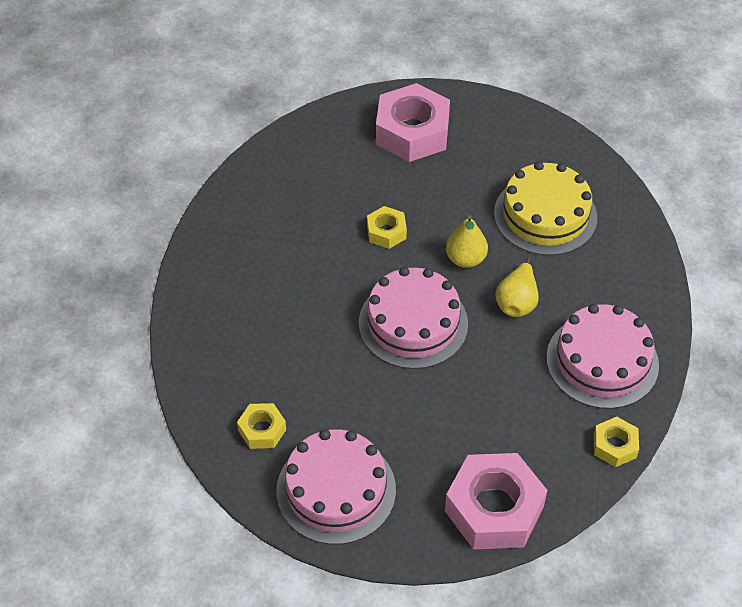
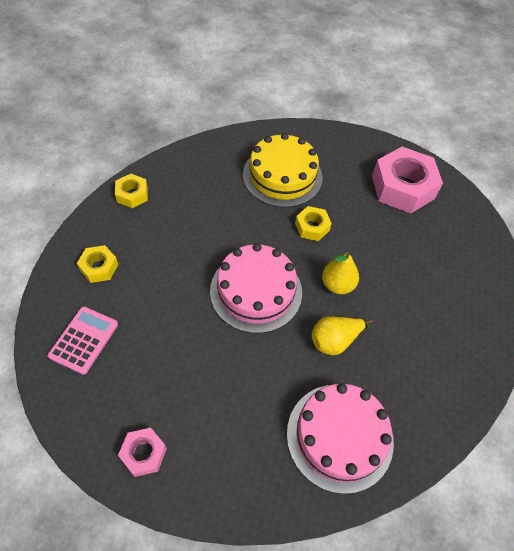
camera: 45 degrees right, 5 degrees up
pink cake [276,429,396,545] -> pink calculator [48,306,118,375]
pink nut [445,453,547,550] -> pink nut [118,428,167,477], size x0.50
yellow cake [494,161,597,256] -> yellow cake moved to [243,133,323,207]
yellow nut [594,417,639,467] -> yellow nut moved to [115,174,148,208]

